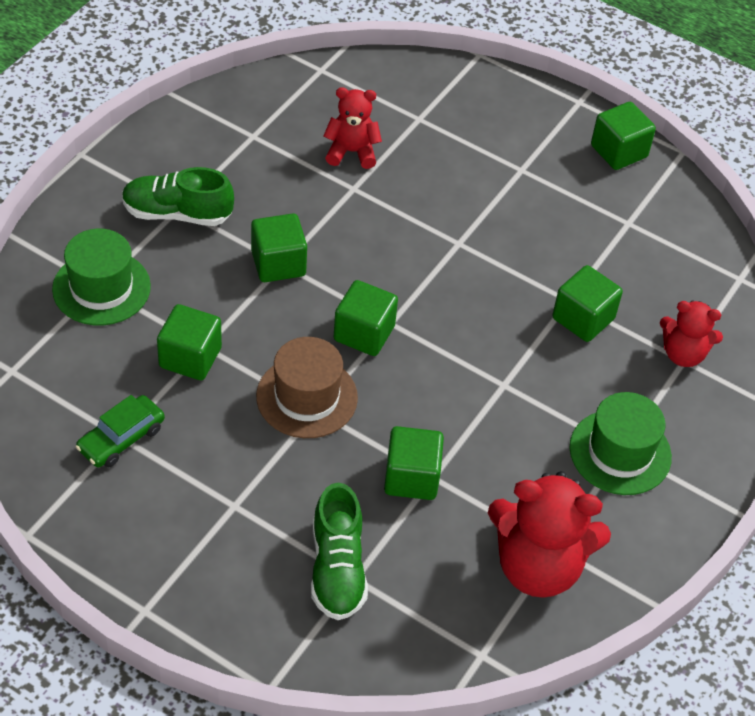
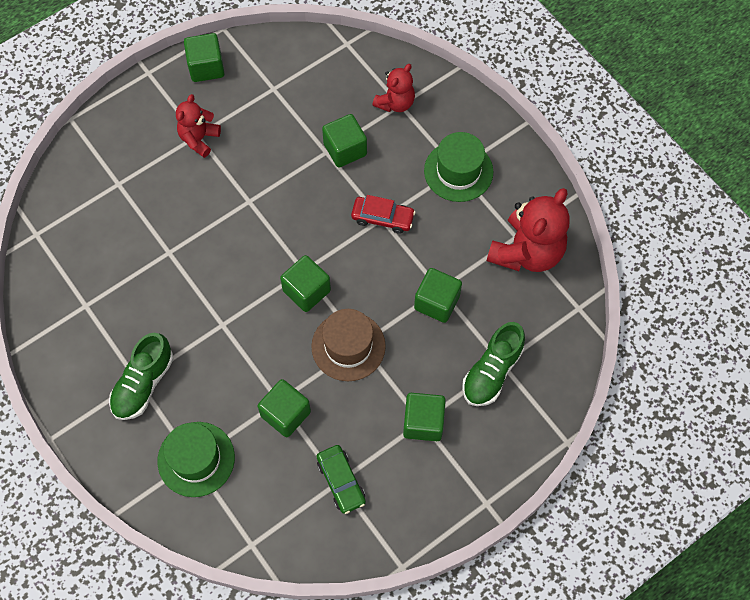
camera: 65 degrees left, 15 degrees up
green cube [251,213,307,282] -> green cube moved to [403,393,446,441]
green shoe [311,483,368,620] -> green shoe turned 105 degrees clockwise [462,322,525,406]
red teddy bear [324,87,382,169] -> red teddy bear moved to [176,94,221,158]
none -> red car [351,195,415,234]

